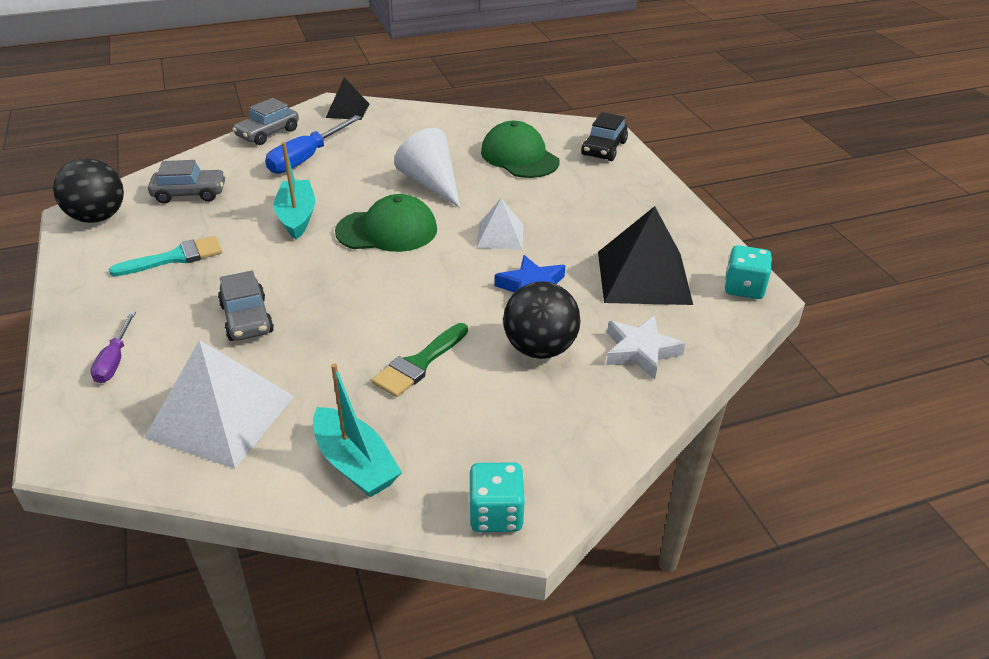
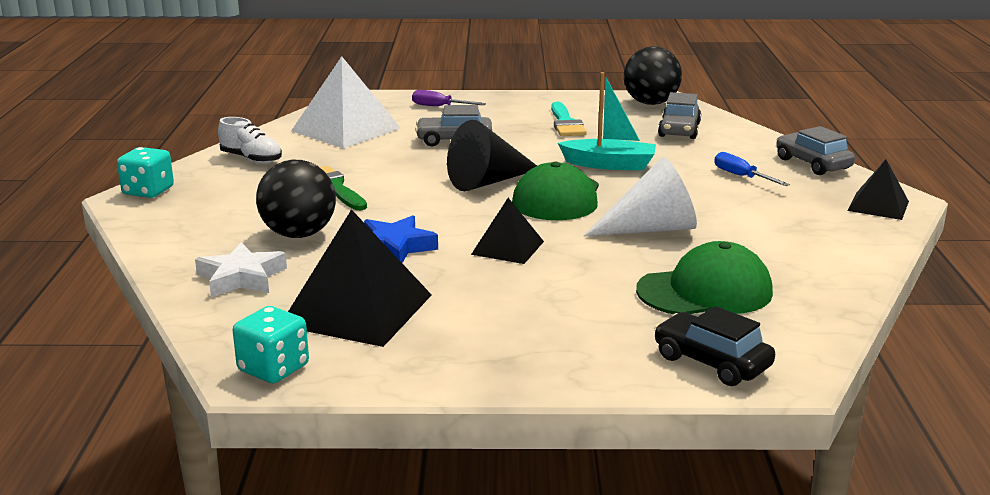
camera: 110 degrees right, 15 degrees down
blue screwdriver [265,115,361,174] -> blue screwdriver [714,152,790,186], size x0.58
turquoise boat [313,363,402,497] -> white shoe [218,117,282,164]
white pyramid [476,199,523,250] -> black pyramid [471,198,544,264]
none -> black cone [447,120,537,191]

